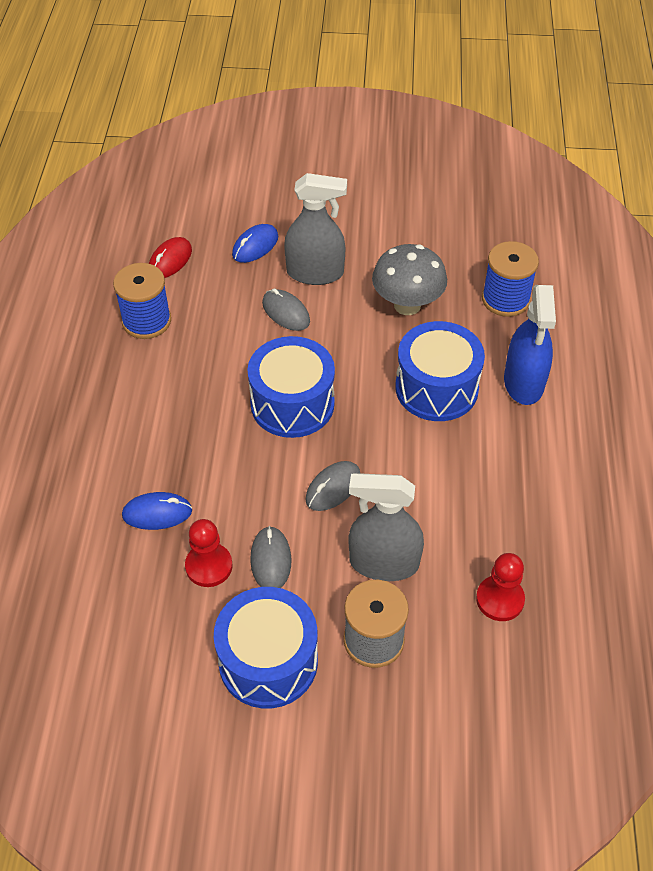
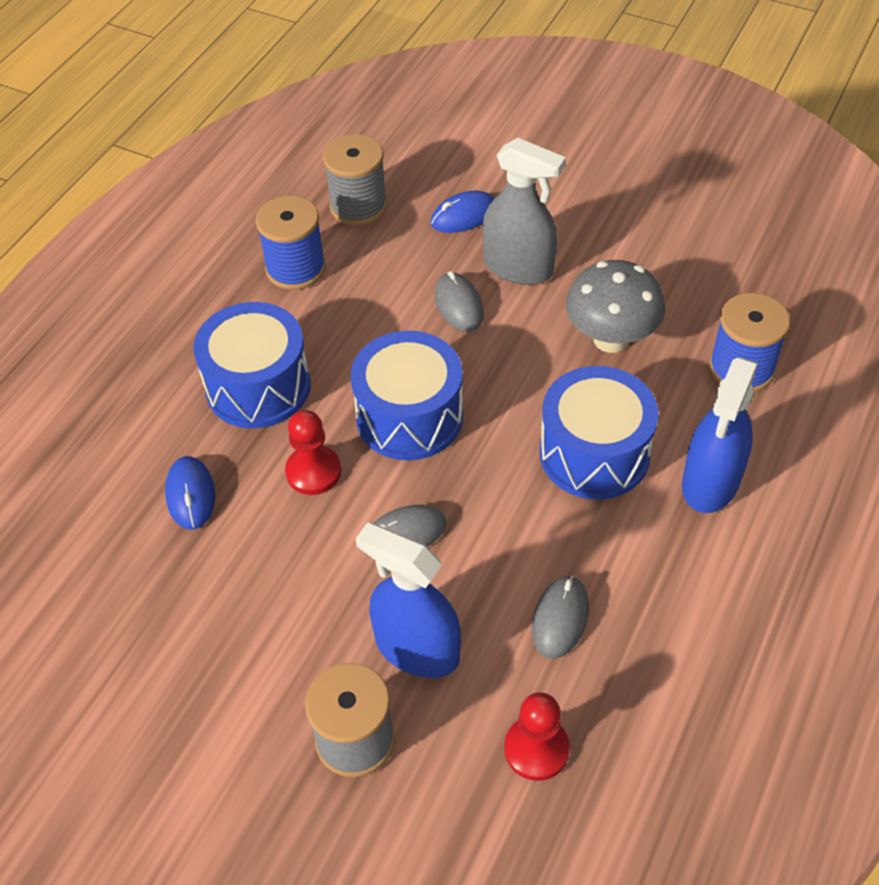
camera: 25 degrees right, 0 degrees up
blue mouse [122,492,192,530] -> blue mouse turned 60 degrees clockwise [165,456,215,529]
red mouse [149,237,192,278] -> grey spool [323,134,387,226]
red pawn [185,519,233,587] -> red pawn moved to [285,410,341,495]
blue drum [214,587,318,709] -> blue drum moved to [193,302,311,428]
grey mouse [250,526,292,588] -> grey mouse moved to [532,575,589,659]
grey spray bottle [349,473,424,581] -> blue spray bottle [356,522,461,678]

